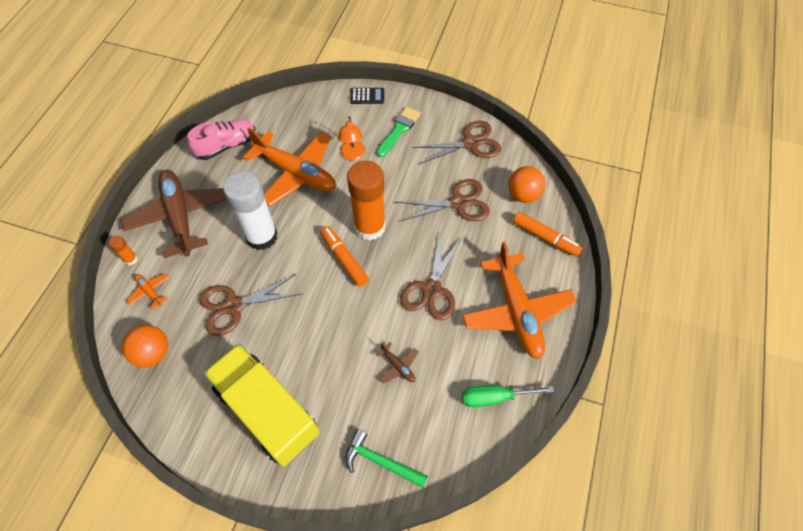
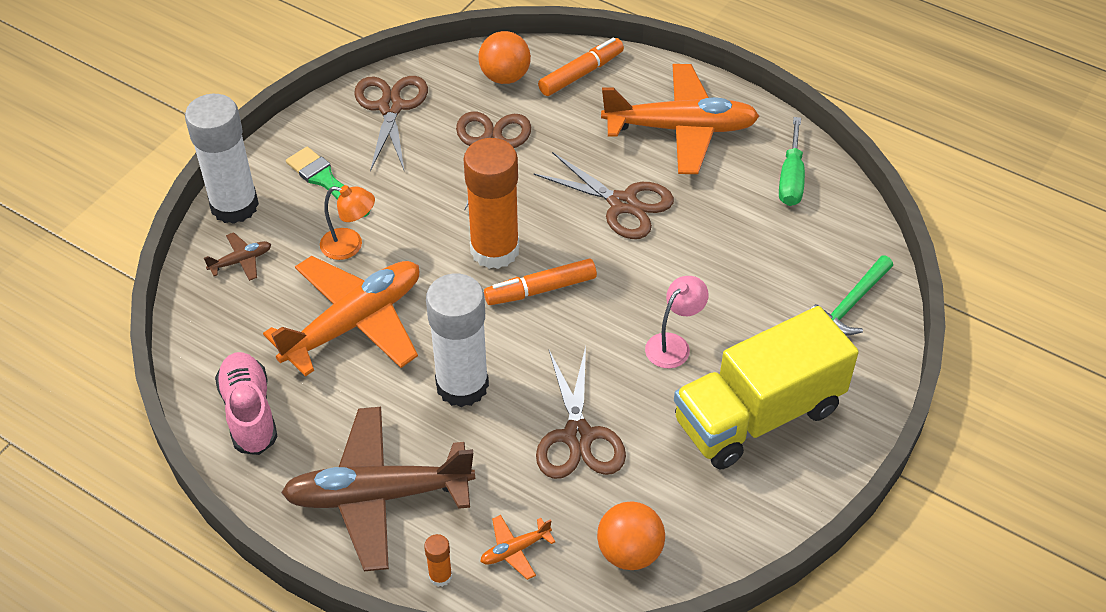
camera: 75 degrees left, 10 degrees down
black calculator [350,88,384,104] -> white glue stick [185,94,259,224]
brown plane [376,342,418,383] -> brown plane moved to [204,232,271,281]
none -> pink lamp [645,276,709,369]

